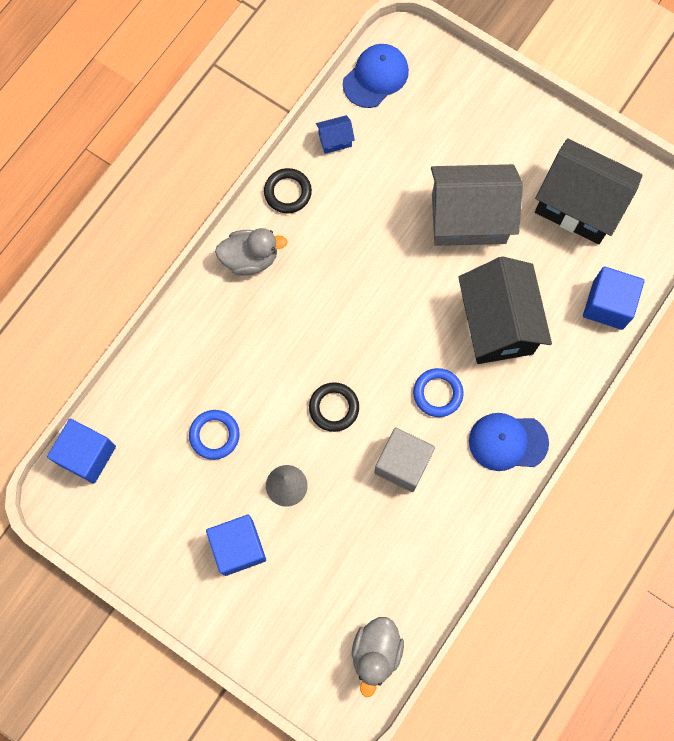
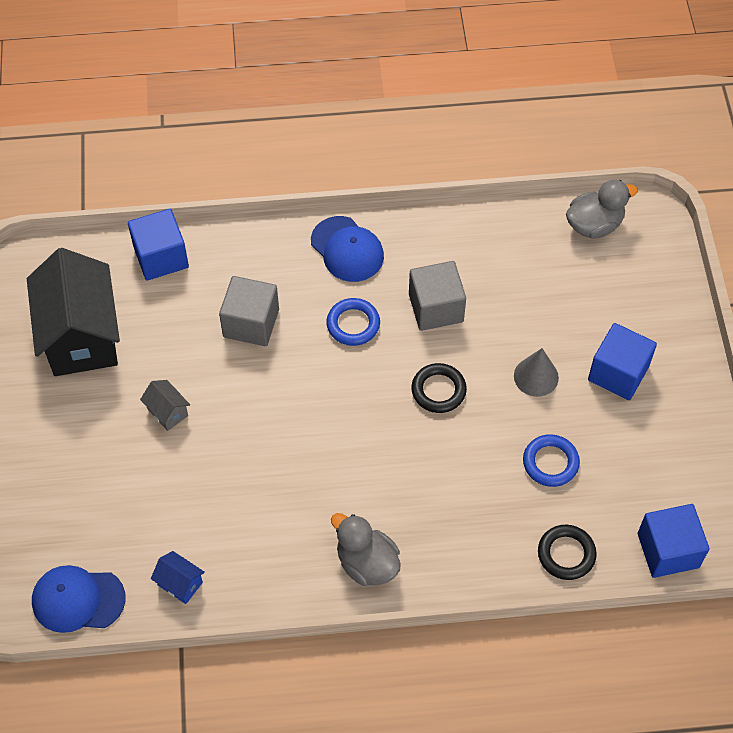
camera: 130 degrees left, 15 degrees down
black ring [264,168,312,213] -> black ring moved to [538,525,597,580]
grey house [431,164,523,246] -> grey house [140,380,190,431], size x0.40
black house [458,256,552,364] -> grey cube [219,276,279,346]

